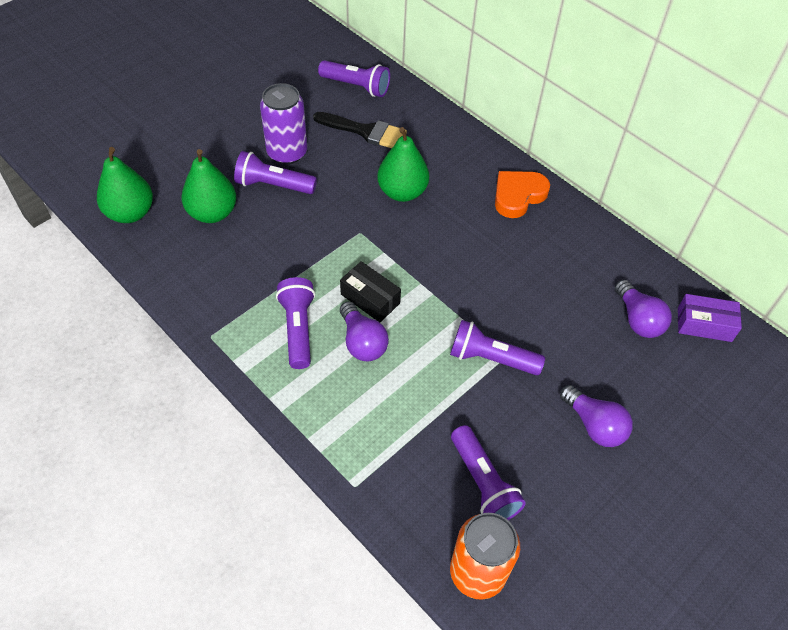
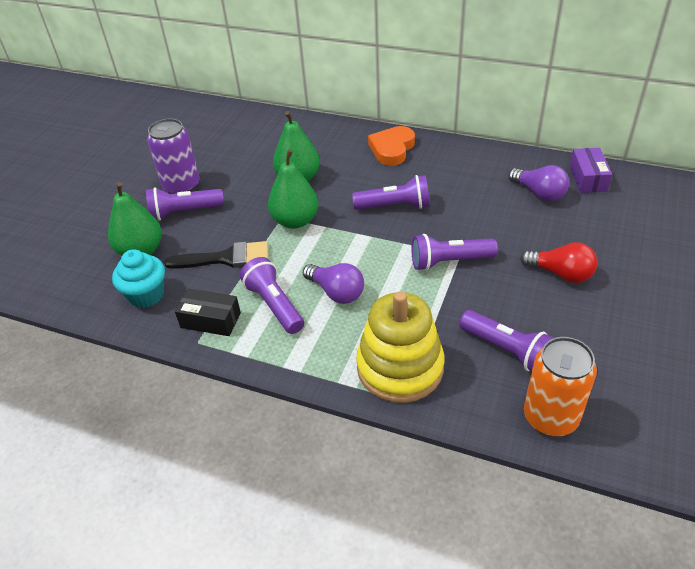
camera: 20 degrees left, 10 degrees down
green pear [97,147,153,223] -> green pear moved to [268,149,319,229]
black brush [313,112,407,148] -> black brush moved to [164,241,268,269]
purple flashlight [318,60,390,97] -> purple flashlight moved to [352,175,430,210]
black box [340,261,401,323] -> black box moved to [175,289,241,336]
purple light bulb [560,385,633,447] -> red light bulb [520,242,597,283]
purple box [678,294,742,342] -> purple box turned 75 degrees counterclockwise [570,148,612,193]
none -> turquoise cupcake [112,249,165,308]
none -> yellow stacking toy [356,291,444,403]

